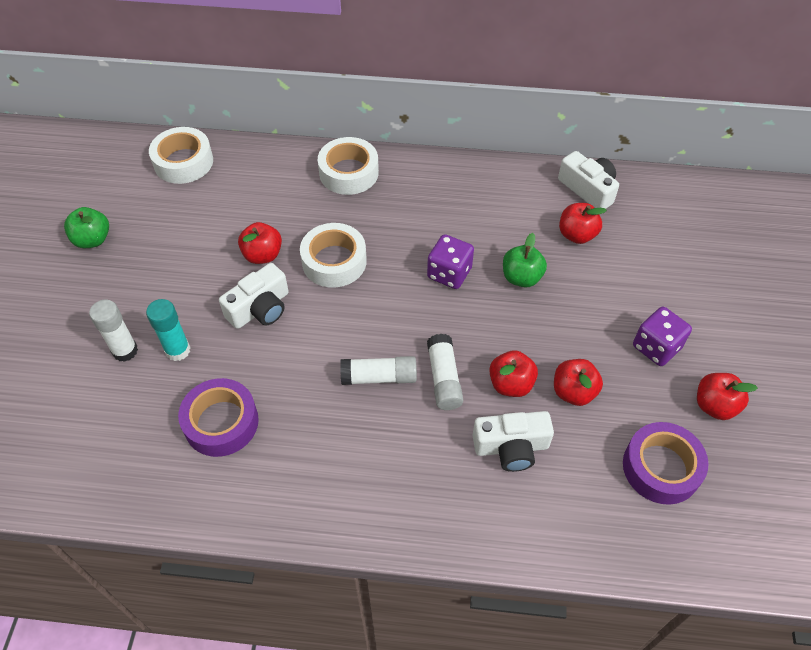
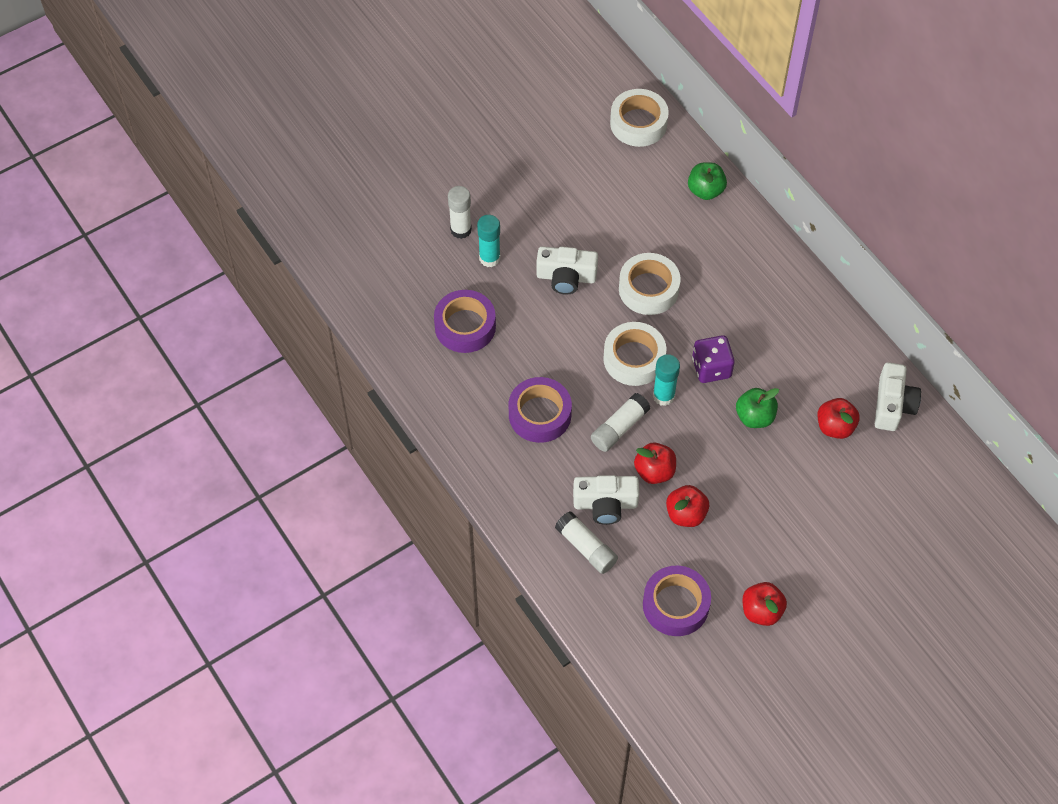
camera: 50 degrees right, 5 degrees up
green apple [64,207,109,248] -> green apple moved to [688,162,727,200]
red apple [238,222,282,264] -> none
white tape [318,137,379,195] -> white tape moved to [603,322,666,386]
white glue stick [340,356,417,385] -> white glue stick moved to [555,511,618,574]
white camera [472,411,554,472] -> white camera turned 45 degrees counterclockwise [573,475,639,525]
purple dice [633,307,692,366] -> none
none -> purple tape [508,377,572,443]
none -> turquoise glue stick [653,354,680,406]

